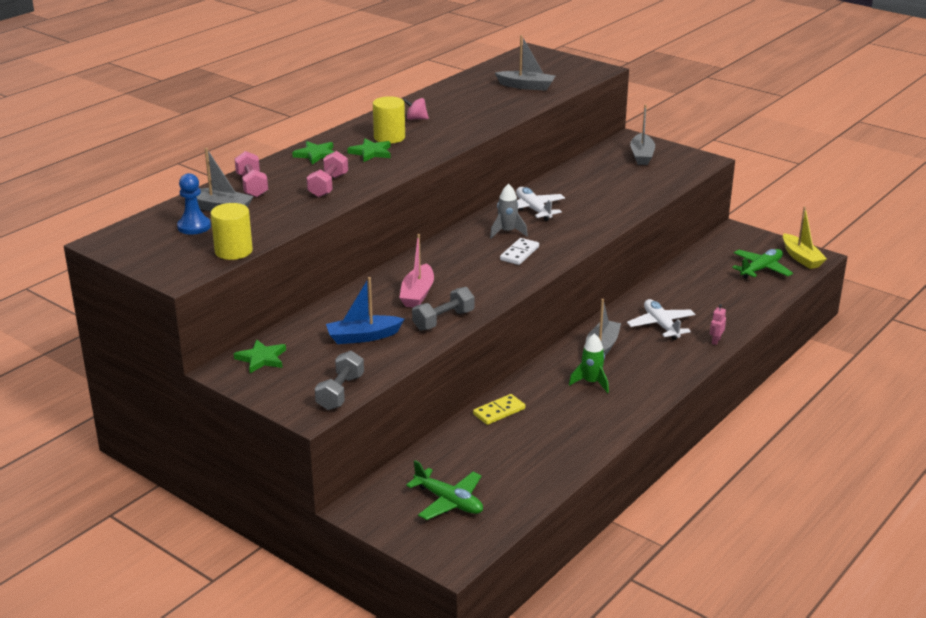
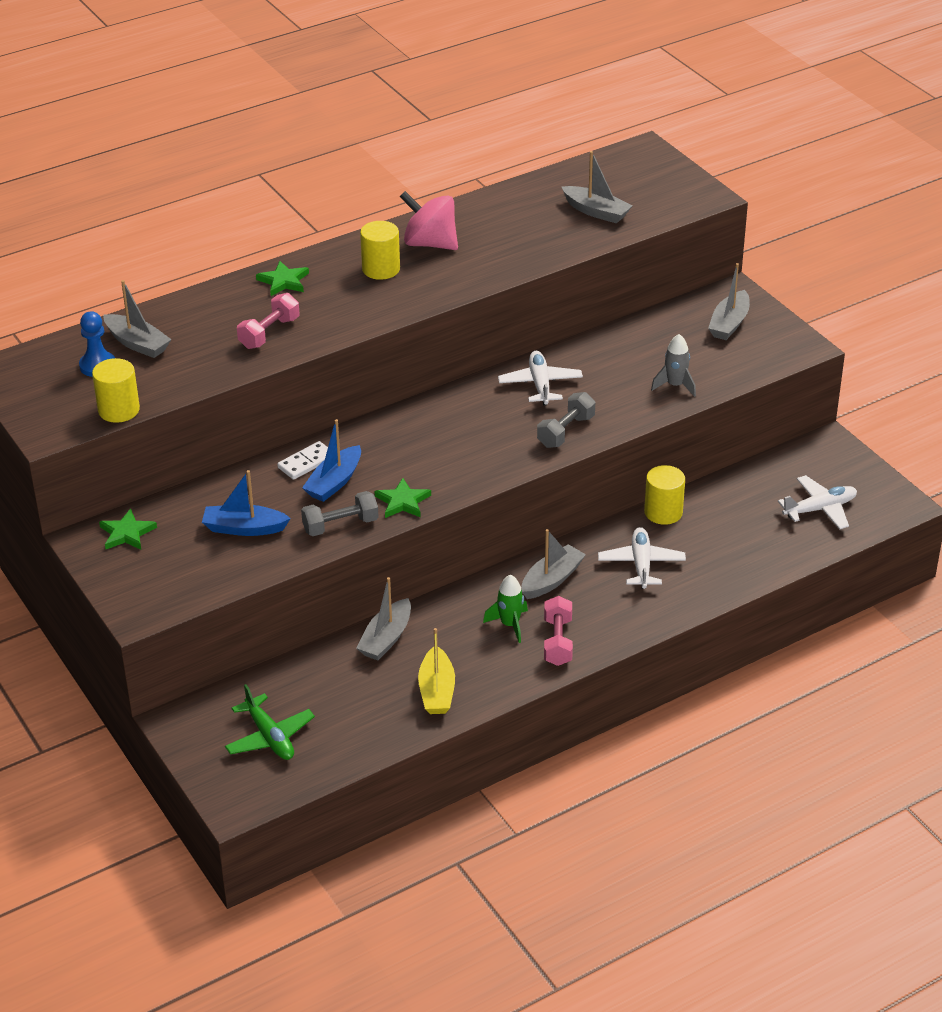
camera: 20 degrees right, 10 degrees up
pink dumbbell [235,151,268,197] -> pink dumbbell moved to [544,596,573,666]
grey dumbbell [315,351,364,410] -> grey dumbbell moved to [537,392,595,448]
green star [347,139,391,162] -> green star moved to [375,478,431,518]
pink boat [399,234,434,308] -> blue boat [302,419,361,502]
pink spinning top [404,98,429,120] -> pink spinning top [400,191,458,250], size x2.05
yellow domino [473,394,525,425] -> grey boat [356,577,411,660]
grey rocket [490,184,528,238] -> grey rocket moved to [651,334,696,397]
white domino [500,238,539,265] -> white domino moved to [277,441,328,480]
pink robot [710,304,726,345] -> none
green plane [732,249,793,279] -> white plane [778,475,857,529]
yellow boat [783,207,827,269] -> yellow boat moved to [418,628,455,714]
none -> yellow cylinder [644,465,685,525]

